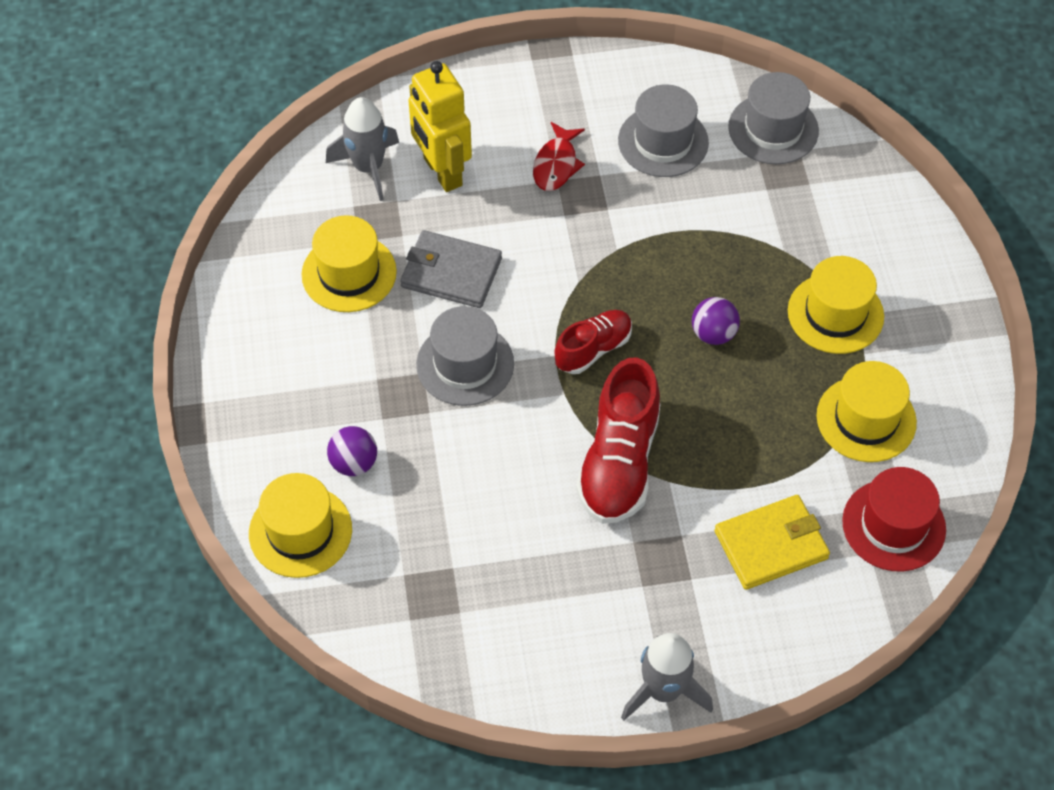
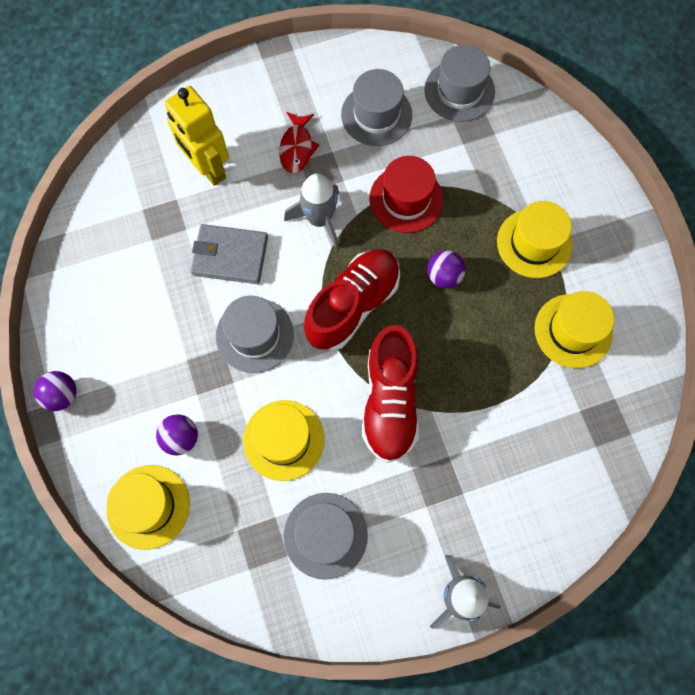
camera: 10 degrees left, 15 degrees up
yellow hat [301,216,397,312] -> yellow hat moved to [243,400,325,481]
grey rocket [326,97,399,201] -> grey rocket moved to [284,174,339,249]
red shoe [555,310,632,374] -> red shoe [304,249,400,351], size x1.66
yellow wallet [715,495,830,590] -> none
red hat [842,467,946,572] -> red hat moved to [369,156,443,233]
none -> purple ball [34,371,77,411]
none -> grey hat [284,493,368,580]

